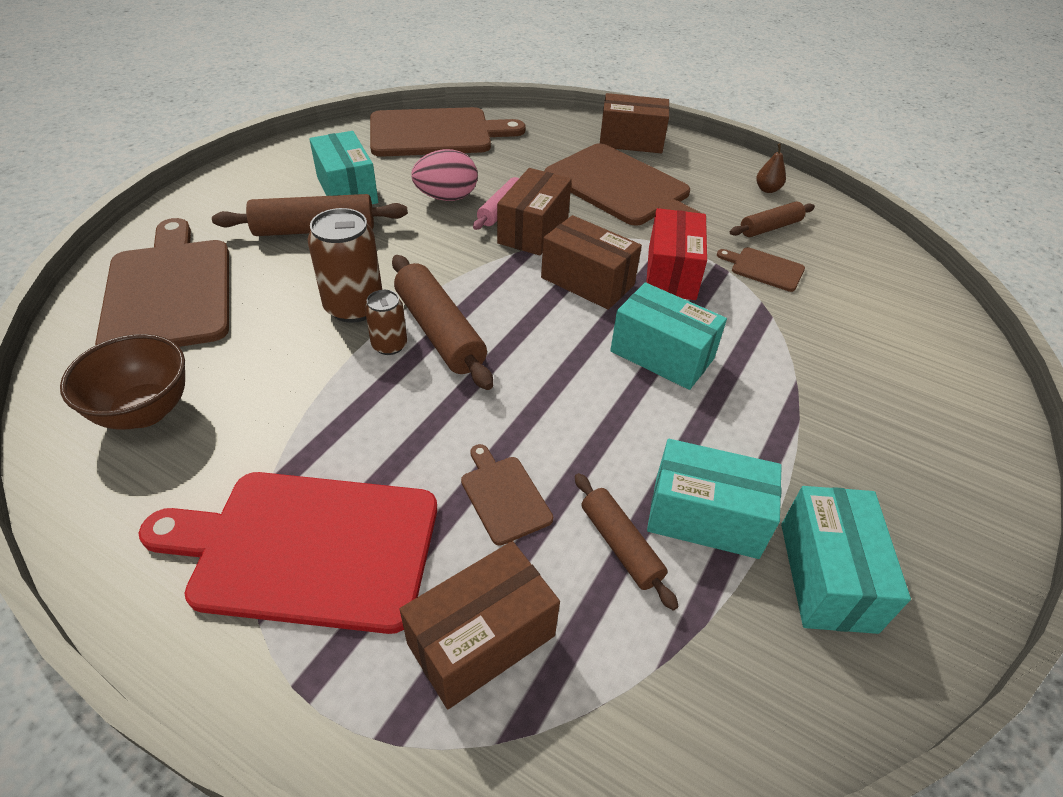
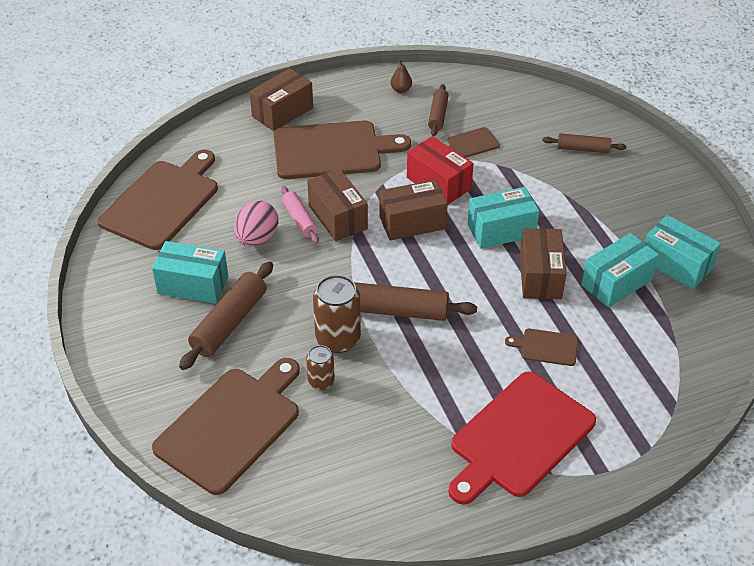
camera: 50 degrees left, 0 degrees up
brown bowl [60,334,185,430] -> none
brown cutting board [95,218,229,347] -> brown cutting board turned 105 degrees clockwise [152,358,300,495]
brown can [365,290,407,355] -> brown can moved to [306,345,335,390]
brown box [400,541,560,709] -> brown box moved to [520,228,567,299]
brown rolling pin [575,473,679,610] -> brown rolling pin moved to [543,133,626,153]

